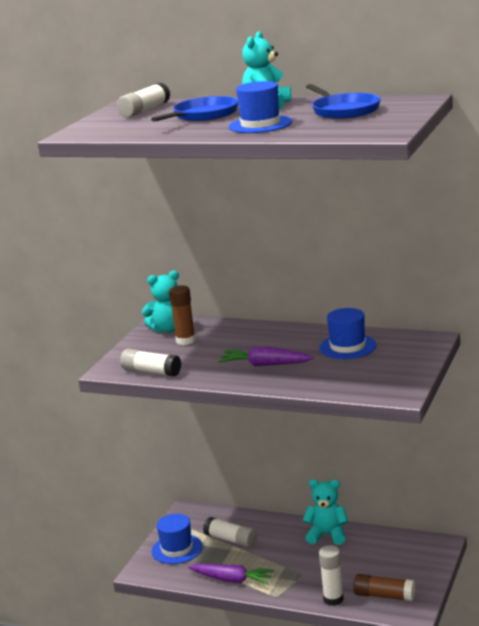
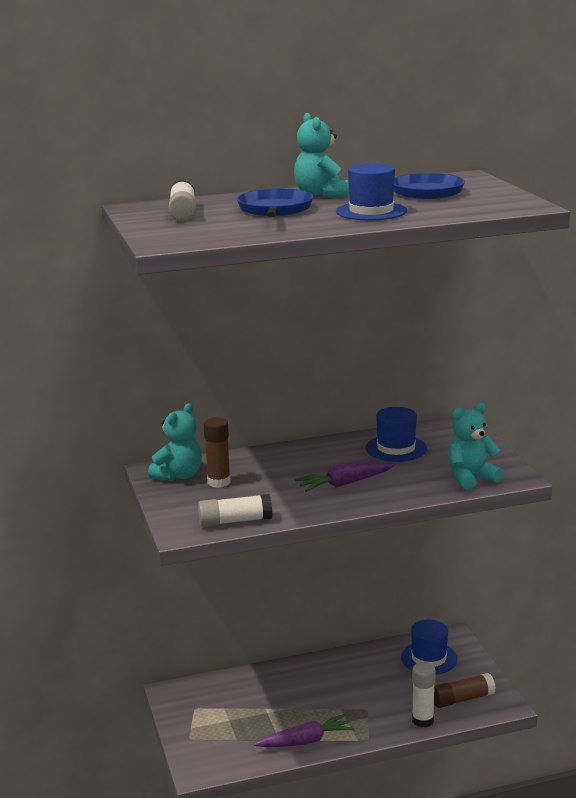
camera: 40 degrees left, 0 degrees up
blue hat [152,514,203,564] -> blue hat moved to [401,620,457,675]
white glue stick [203,517,257,548] -> none
turquoise teddy bear [303,479,348,545] -> turquoise teddy bear moved to [448,402,503,490]

